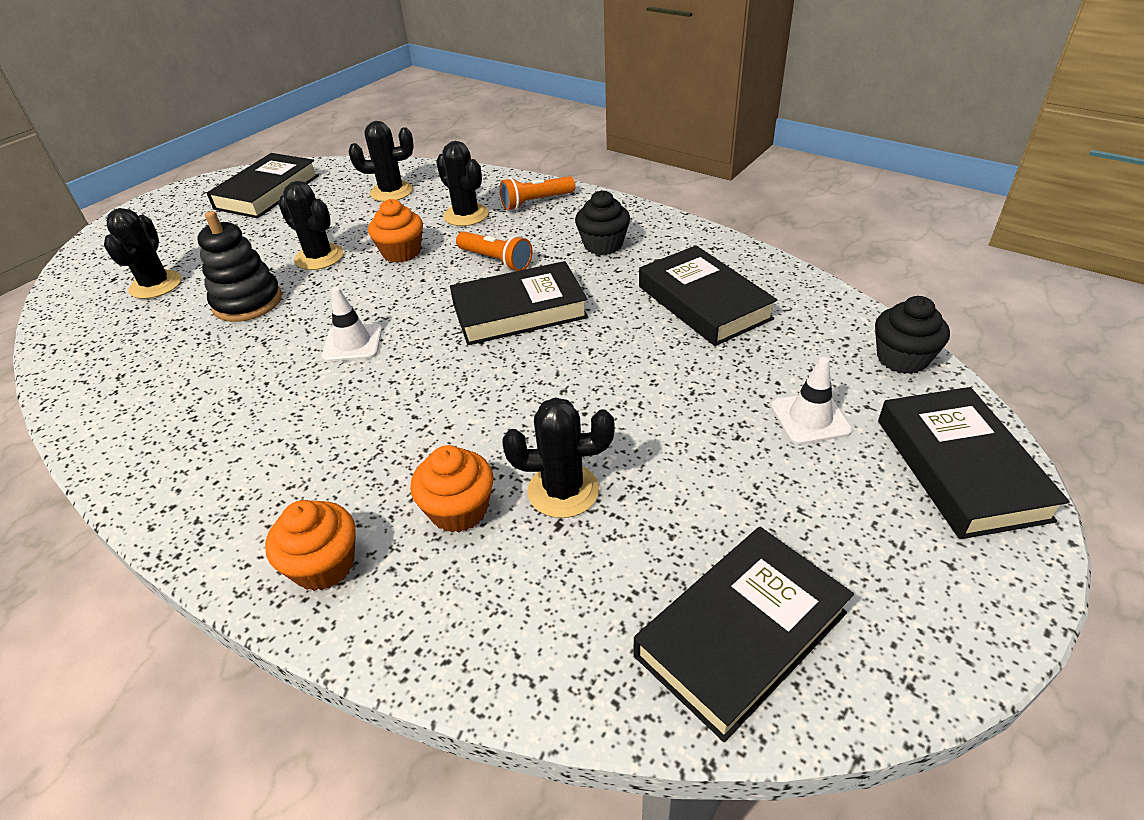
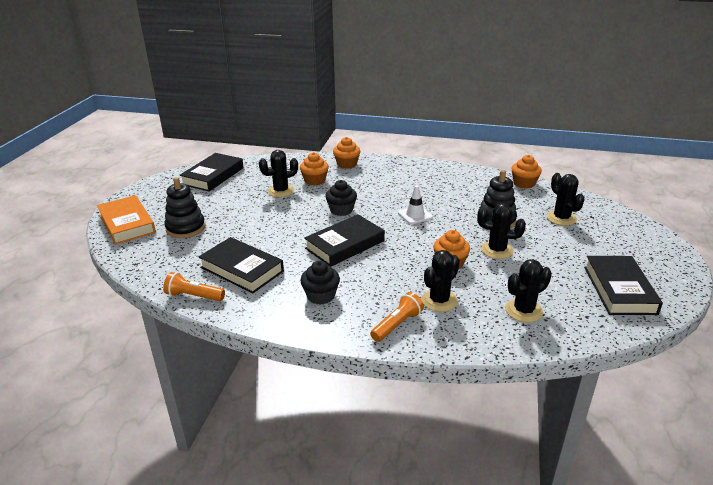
camera: 155 degrees right, 10 degrees down
black cactus [436,141,489,226] -> black cactus turned 75 degrees counterclockwise [422,250,460,312]
orange flashlight [456,231,533,271] -> orange flashlight moved to [163,272,225,301]
white traffic cone [771,357,852,445] -> black stacking toy [164,177,205,238]
black cupcake [875,296,950,374] -> black cupcake moved to [325,180,357,216]
black book [878,387,1070,539] -> orange book [97,195,156,245]
none -> orange cupcake [511,155,542,189]

